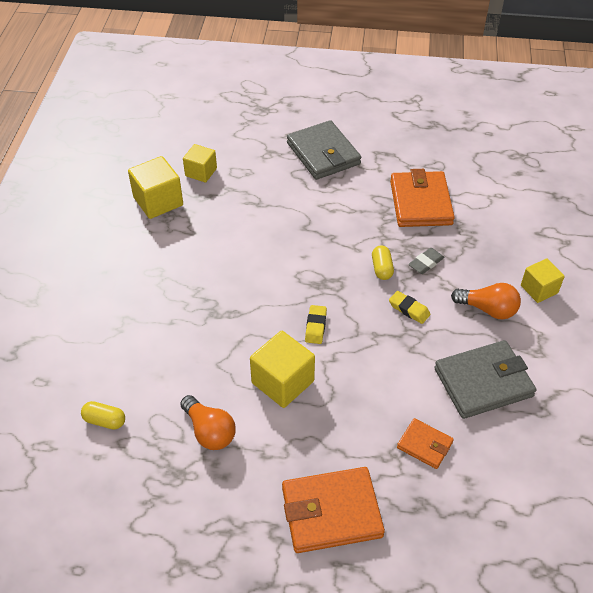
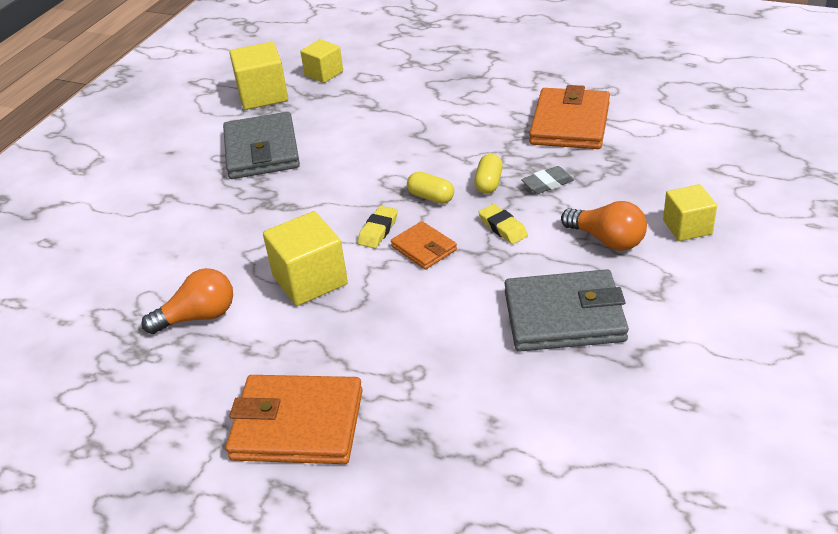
camera: 20 degrees right, 10 degrees down
yellow capsule [81,401,125,430] -> yellow capsule moved to [407,172,454,204]
orange light bulb [180,395,236,450] -> orange light bulb turned 90 degrees counterclockwise [141,268,233,334]
grey wallet [287,120,361,180] -> grey wallet moved to [223,112,300,179]
orange wallet [397,418,454,469] -> orange wallet moved to [391,221,457,270]

